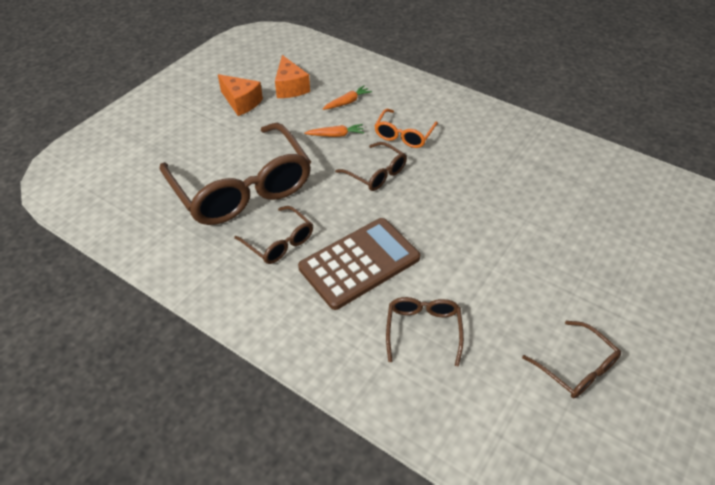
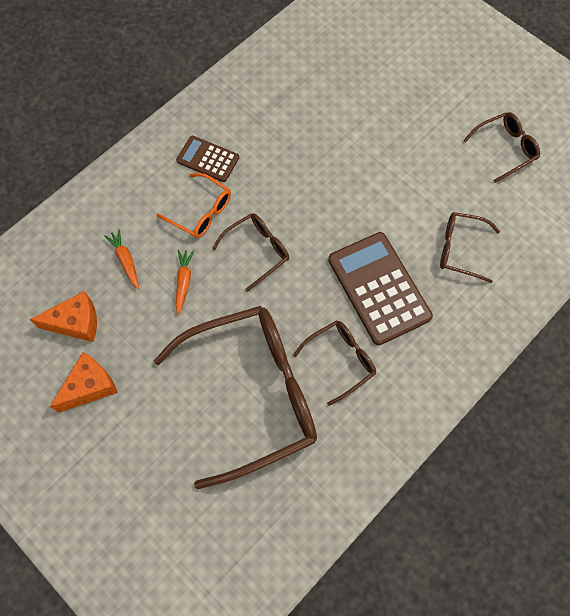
camera: 80 degrees left, 20 degrees up
none -> brown calculator [176,136,239,182]

